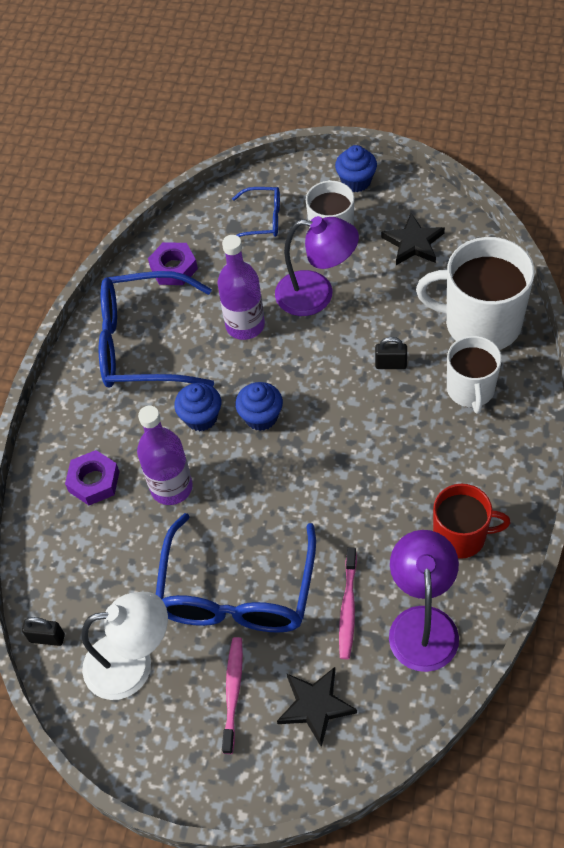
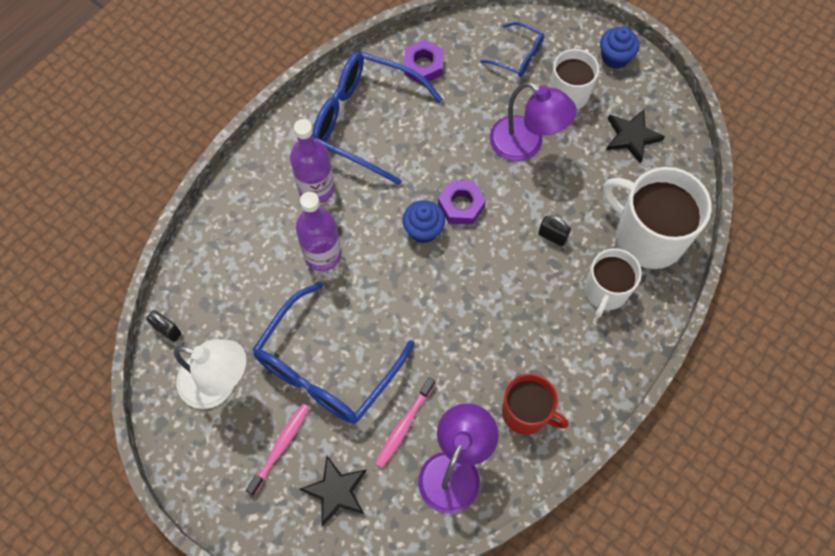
camera: 20 degrees right, 10 degrees up
purple nut [65,450,120,505] -> purple nut moved to [438,180,486,225]
blue cupcake [174,383,221,431] -> none
purple bottle [217,235,265,340] -> purple bottle moved to [290,119,335,203]

